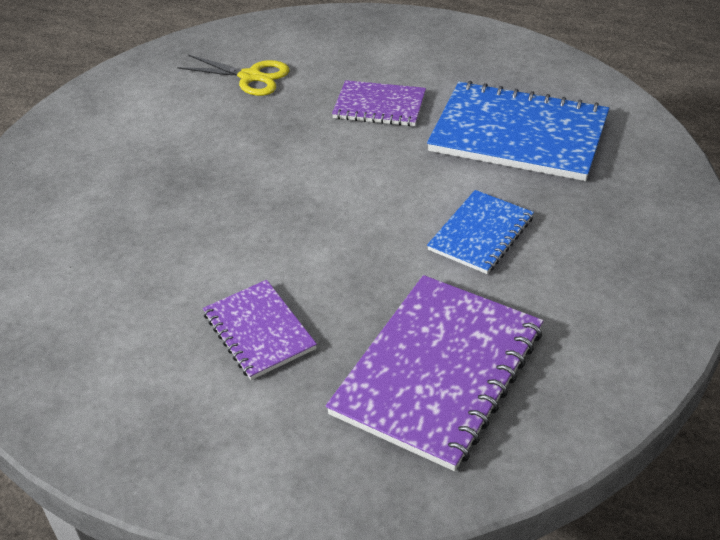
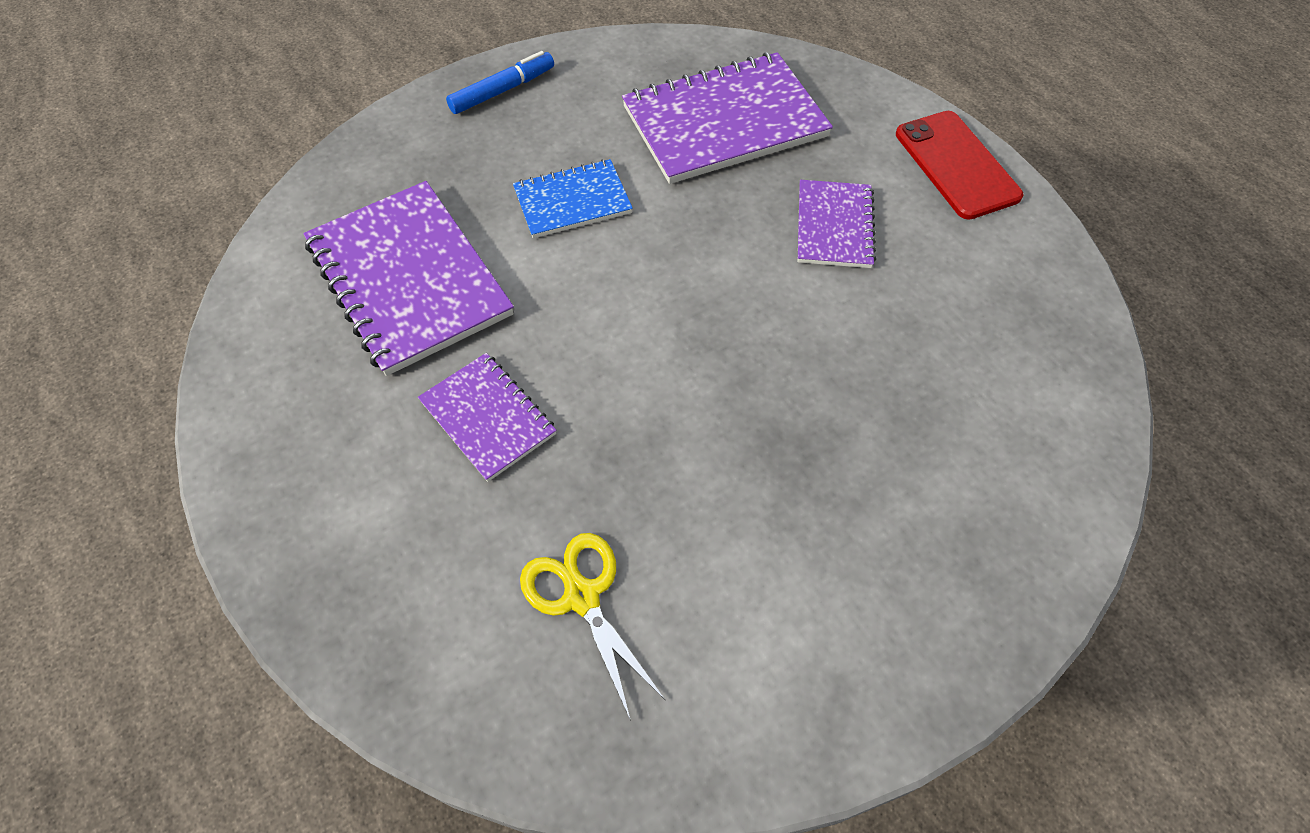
camera: 145 degrees left, 15 degrees up
blue notebook [427,81,609,181] -> purple notebook [303,181,514,376]
none -> blue marker [446,51,554,114]
none -> red phone [896,111,1023,220]

